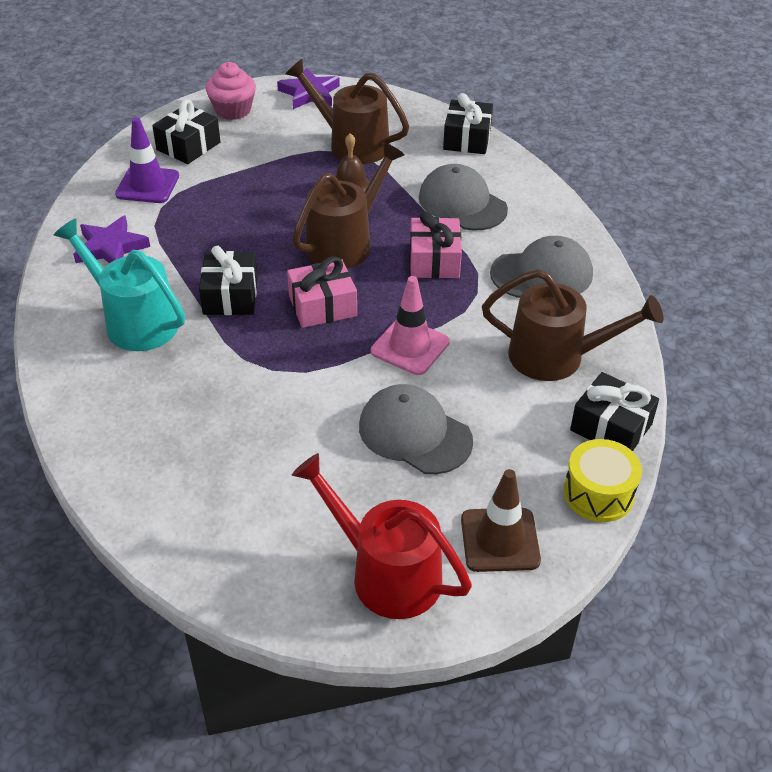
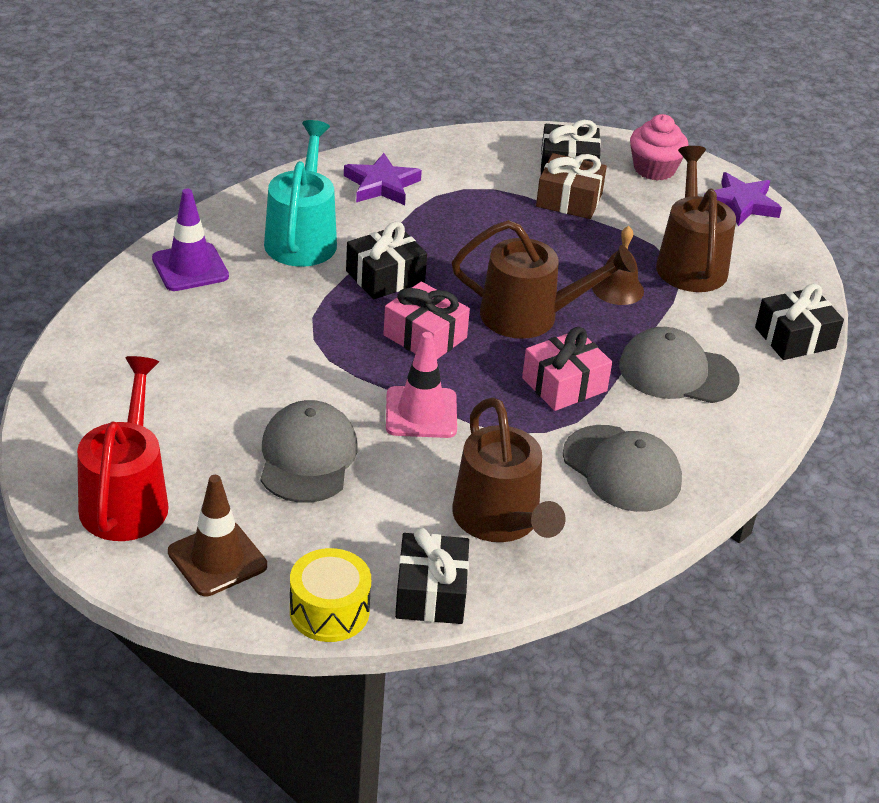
camera: 55 degrees right, 5 degrees down
purple traffic cone [115,117,179,203] -> purple traffic cone moved to [152,189,229,291]
grey cap [419,164,508,231] -> grey cap turned 90 degrees counterclockwise [619,327,740,403]
none -> brown gift [536,153,607,219]

